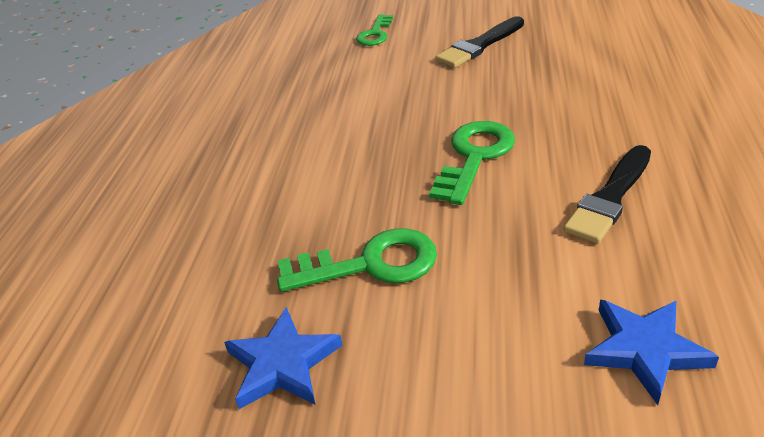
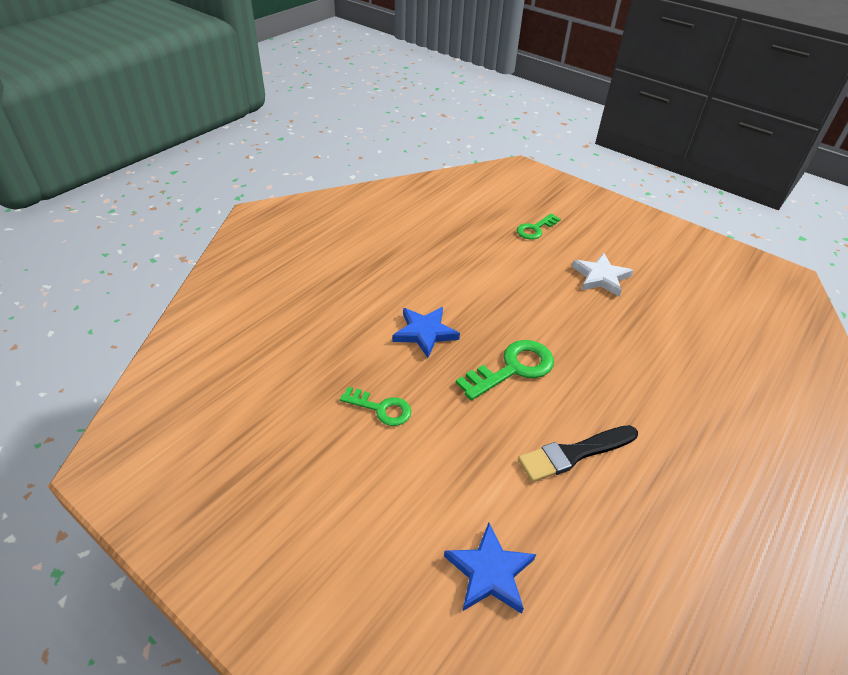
camera: 25 degrees right, 5 degrees up
blue star [224,307,342,409] -> blue star moved to [392,307,460,358]
green key [277,228,437,292] -> green key [340,387,411,426], size x0.64
black brush [435,16,524,68] -> white star [572,253,633,297]

